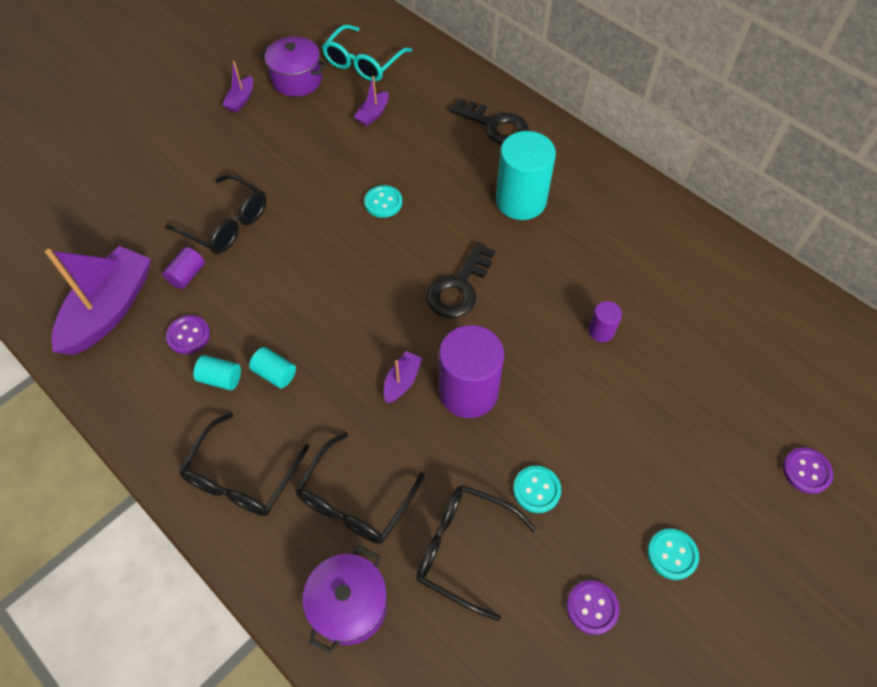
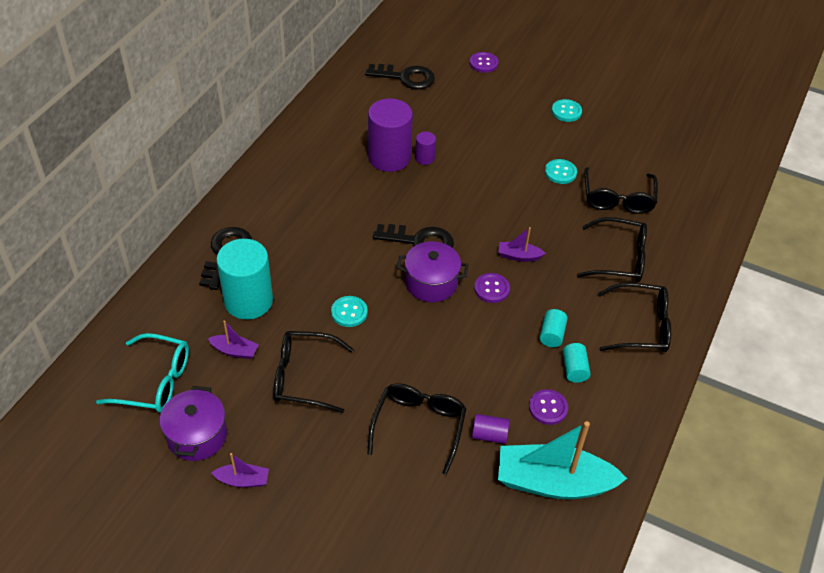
camera: 110 degrees left, 10 degrees down
purple boat [45,246,151,355] -> turquoise boat [498,421,627,499]
purple pot [302,546,387,654] -> purple pot moved to [397,241,469,302]
purple cylinder [439,325,504,418] -> purple cylinder moved to [368,98,413,172]
turquoise cylinder [496,131,556,220] -> turquoise cylinder moved to [216,239,273,319]
purple button [567,580,619,635] -> purple button moved to [474,273,510,303]
none -> black glasses [273,331,354,413]
none -> black key [365,64,435,89]

